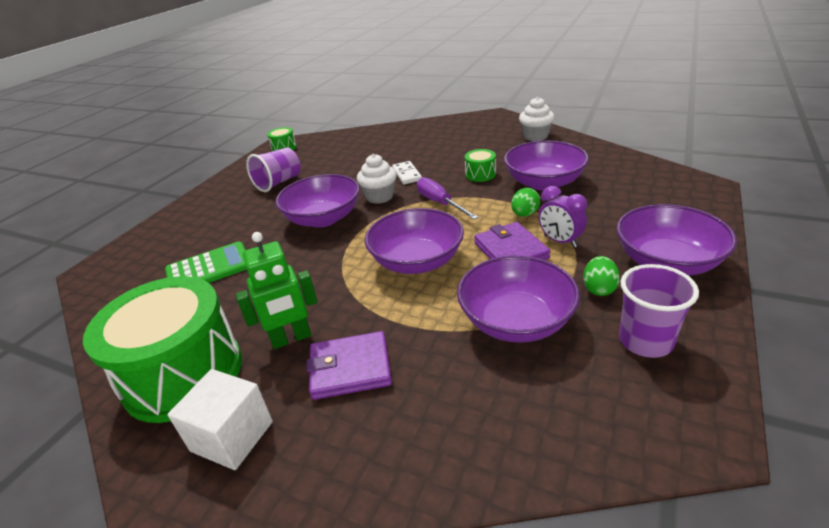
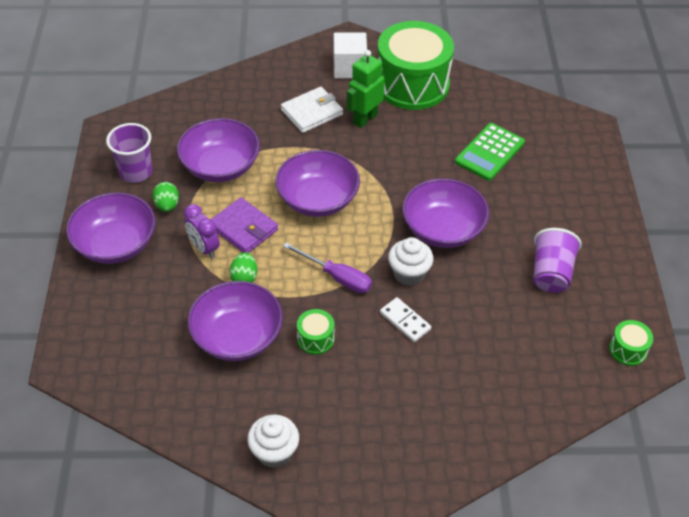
camera: 150 degrees right, 15 degrees up
purple wallet [306,331,392,400] -> white wallet [281,87,343,133]
purple clock [539,186,587,248] -> purple clock turned 150 degrees counterclockwise [184,204,220,259]

